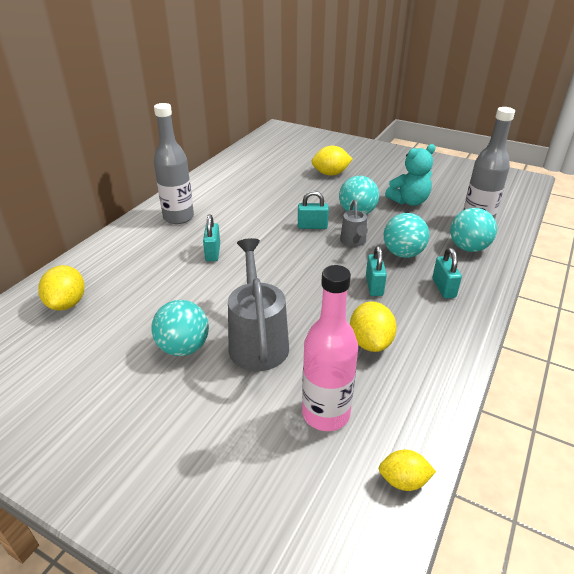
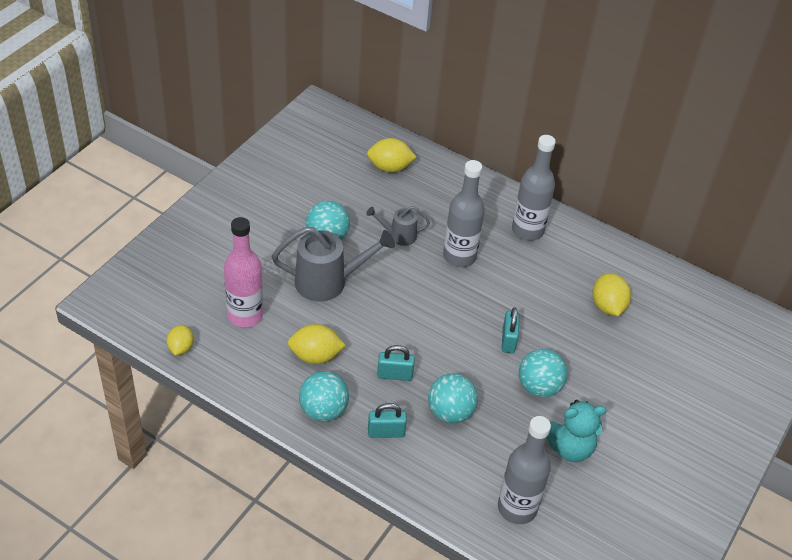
camera: 90 degrees right, 10 degrees up
turquoise padlock [203,214,220,261] -> grey bottle [443,160,485,267]
yellow lemon [312,146,353,176] -> yellow lemon moved to [592,273,631,316]
grey watering can [340,200,368,247] -> grey watering can moved to [367,206,430,246]
turquoise teddy bear [385,144,436,206] -> turquoise teddy bear turned 75 degrees counterclockwise [546,400,607,462]
turquoise ball [450,208,497,252] -> turquoise ball moved to [299,371,349,422]

